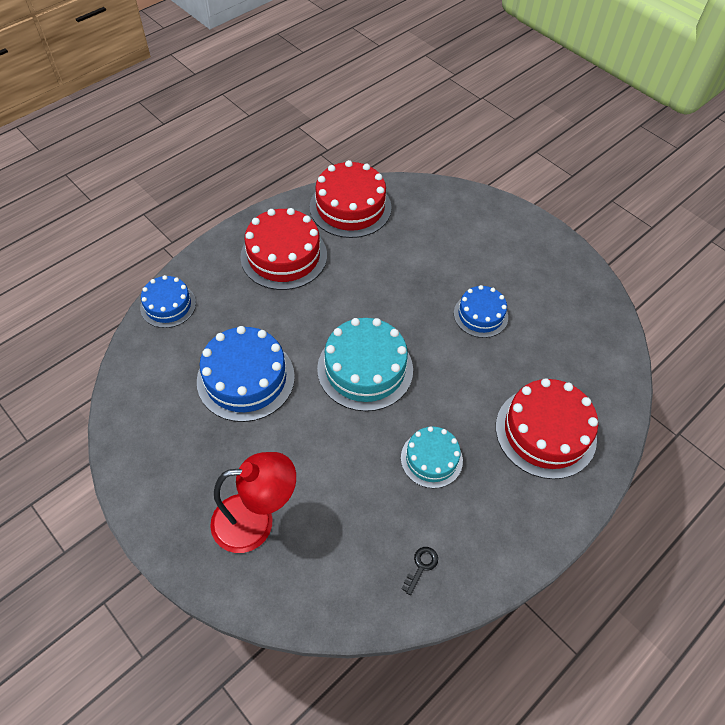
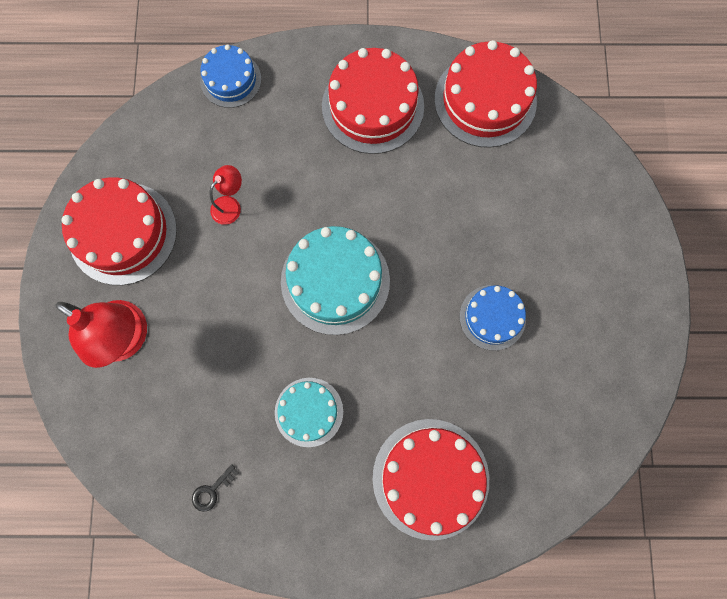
camera: 45 degrees right, 20 degrees up
blue cake [197,326,295,422] -> red lamp [210,165,242,225]
black key [402,547,438,595] -> black key turned 150 degrees clockwise [192,464,239,512]
none -> red cake [62,177,177,285]

